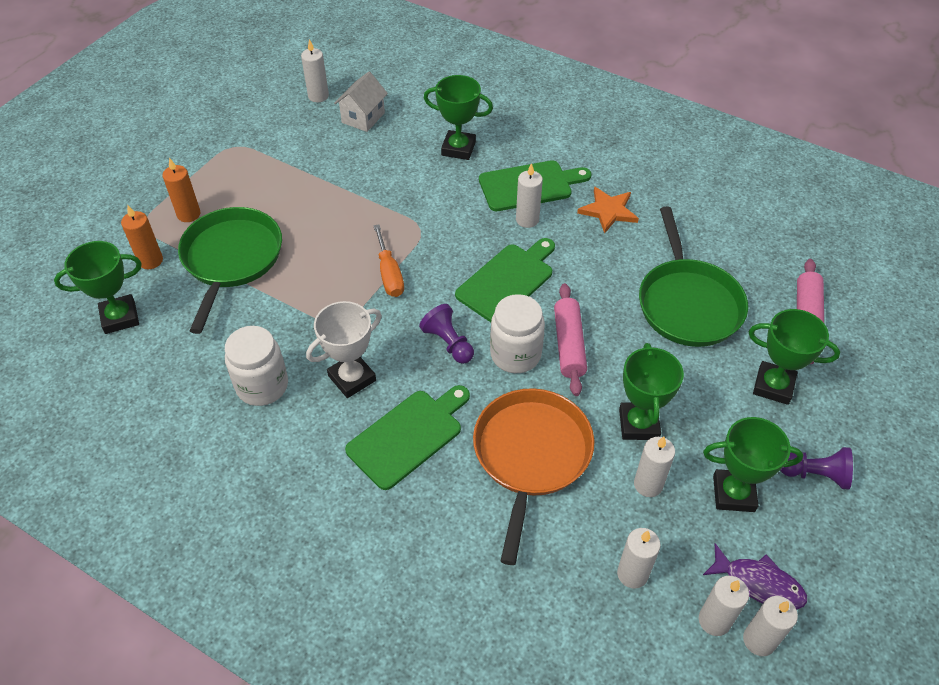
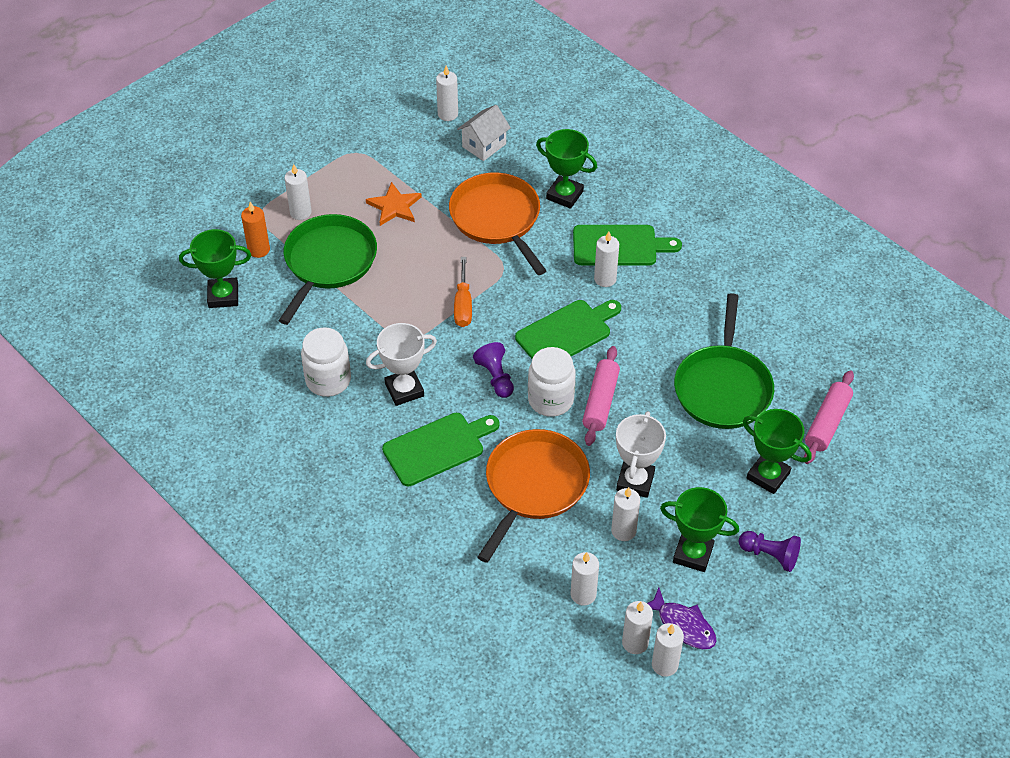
camera: 15 degrees right, 0 degrees up
orange candle [163,158,200,222] -> white candle [285,164,312,220]
orange star [577,186,639,234] -> orange star moved to [366,182,422,226]
green trophy [619,343,684,440] -> white trophy [616,411,666,498]
none -> orange pan [449,173,547,275]

